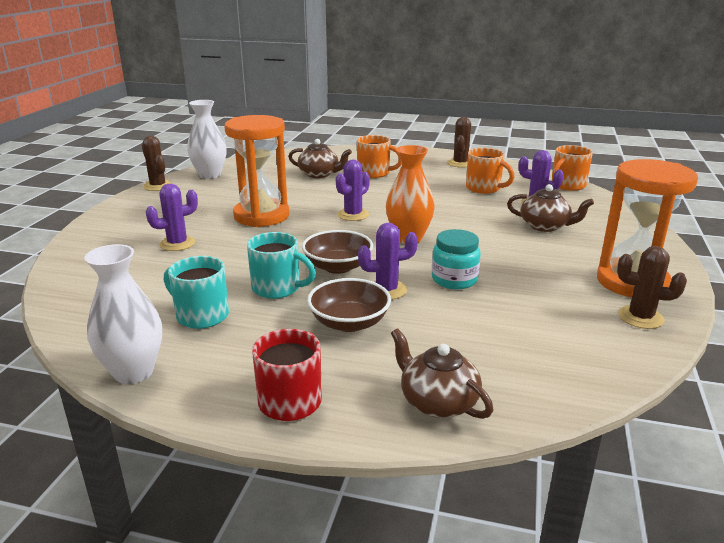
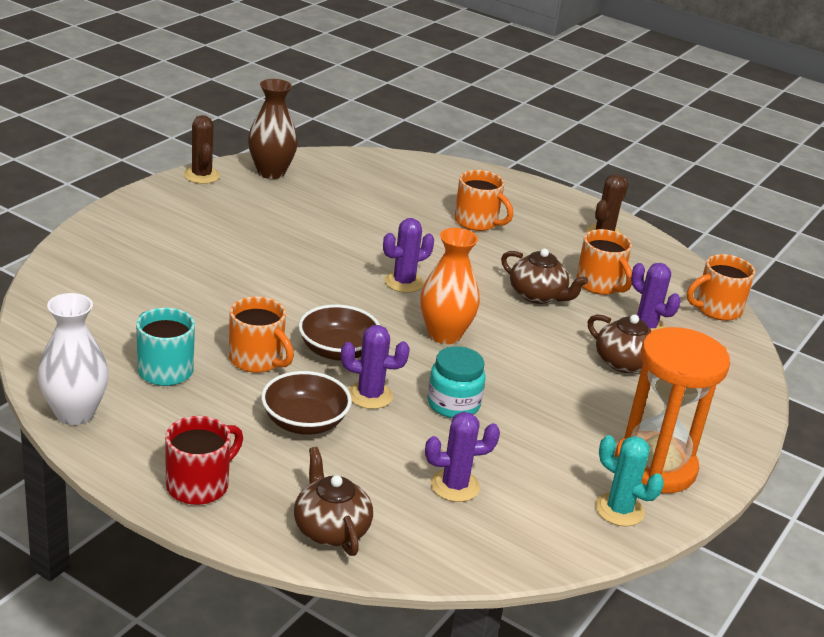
camera: 15 degrees right, 5 degrees up
purple cactus [146,184,198,251] -> purple cactus moved to [425,412,500,502]
white vase [187,100,227,179] -> brown vase [248,79,298,179]
orange hourglass [224,115,290,227] -> none
turquoise mug [247,232,316,299] -> orange mug [229,297,294,373]
brown teapot [288,139,352,178] -> brown teapot moved to [501,248,588,304]
brown cactus [617,246,687,329] -> turquoise cactus [595,435,664,527]

